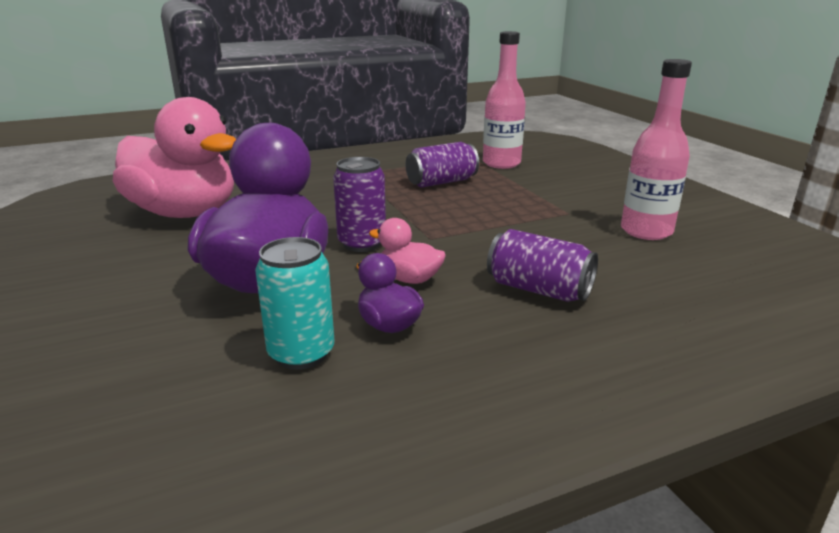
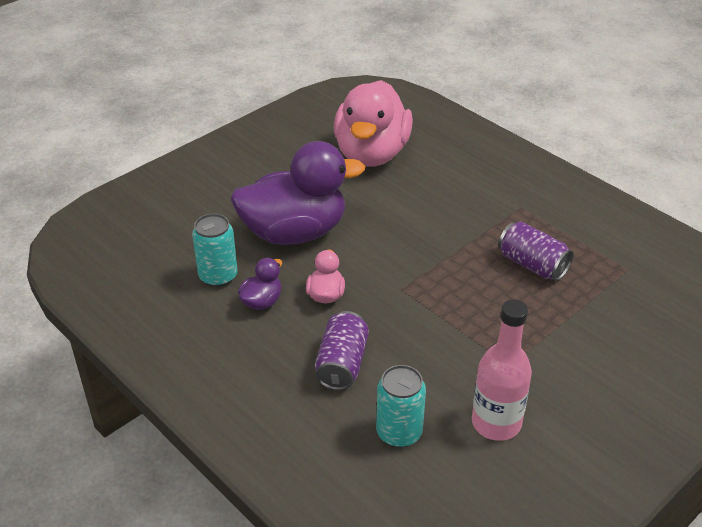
camera: 70 degrees right, 15 degrees up
purple can [333,157,386,252] -> none
pink bottle [483,31,526,169] -> none
none -> turquoise can [376,365,426,448]

